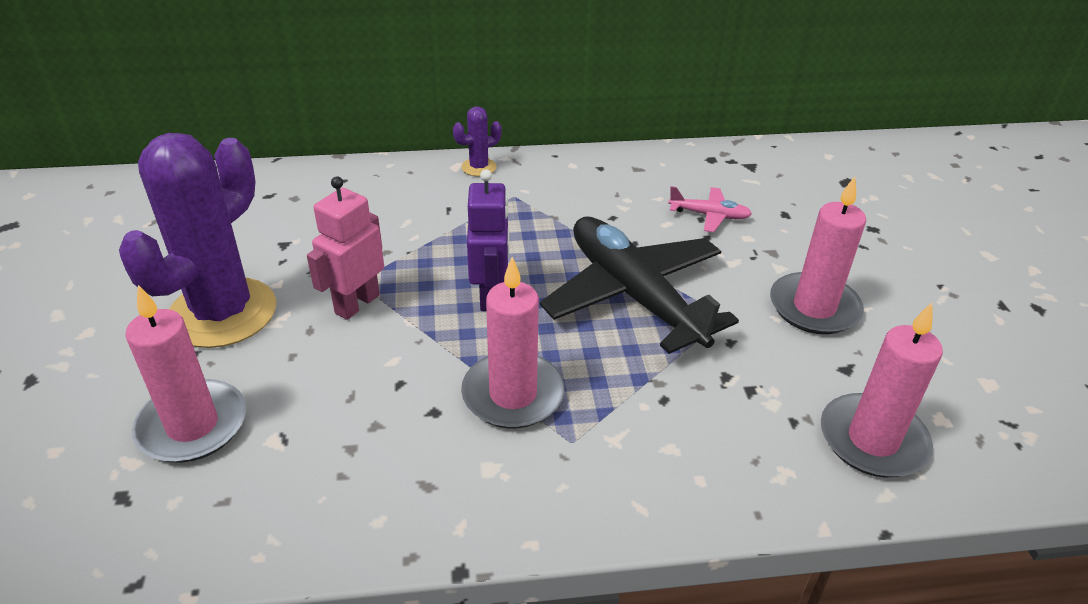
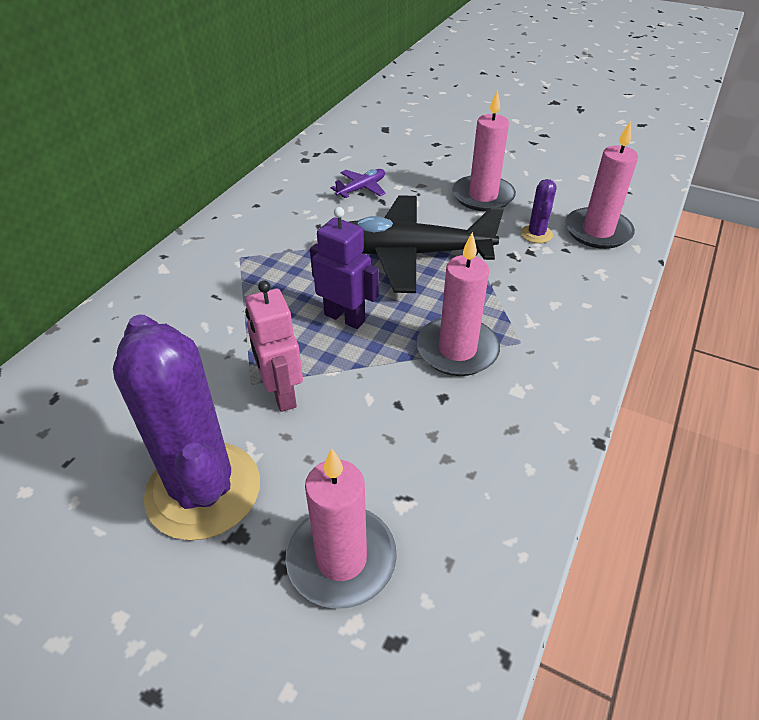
camera: 55 degrees left, 5 degrees up
purple cactus [453,106,502,176] -> purple cactus moved to [521,179,556,243]
pink plane [668,186,752,232] -> purple plane [330,169,386,198]

